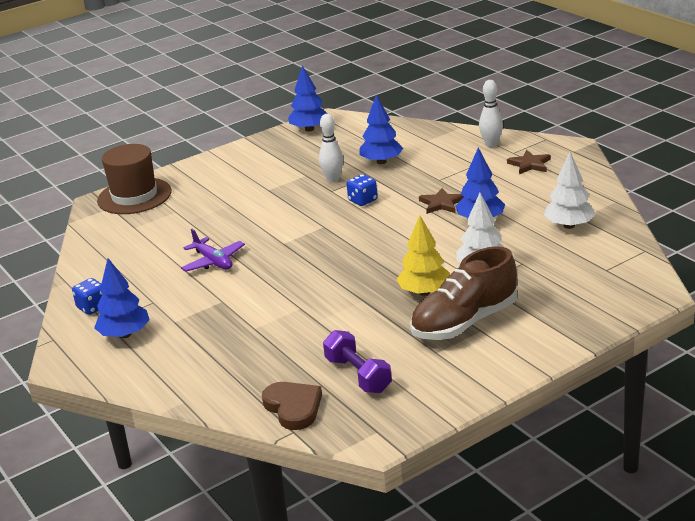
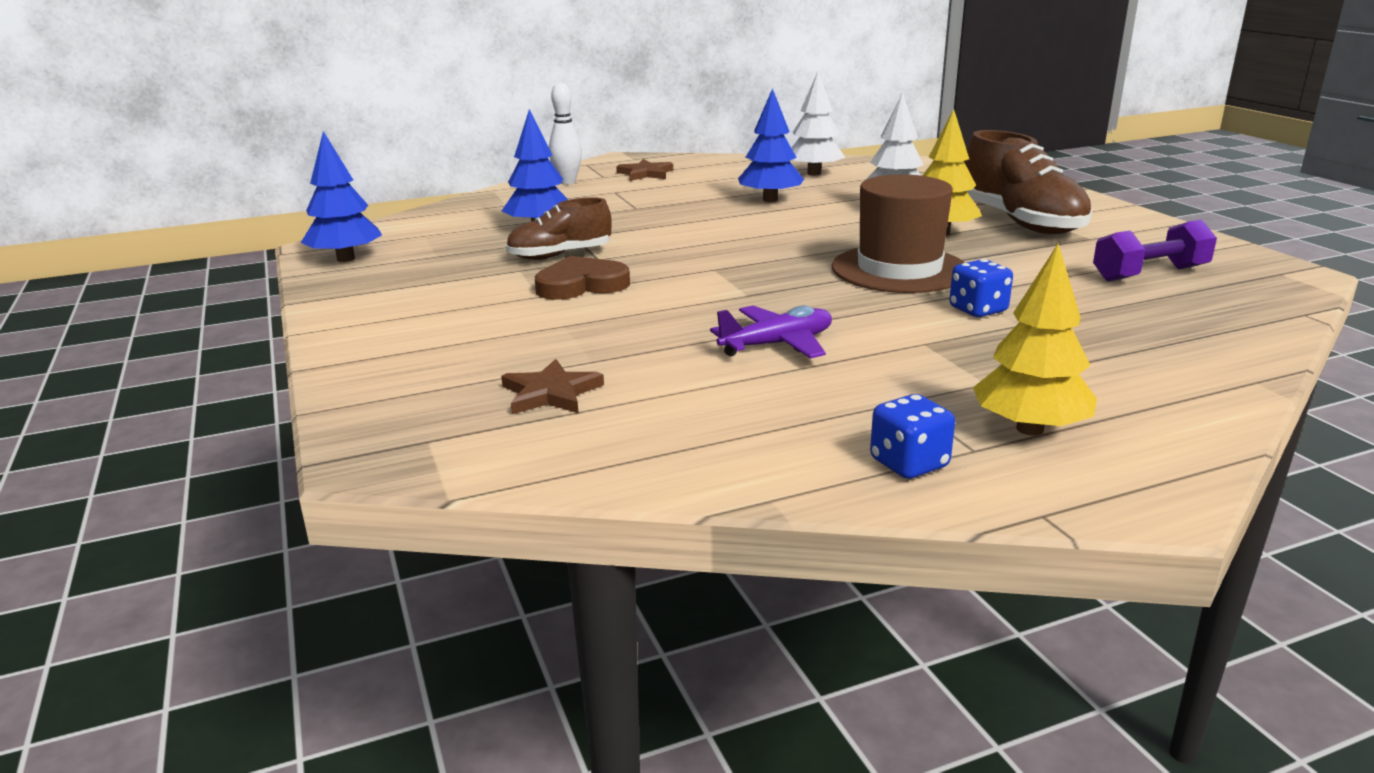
camera: 80 degrees left, 5 degrees down
blue tree [94,258,150,338] -> yellow tree [973,243,1097,436]
brown hat [97,144,172,214] -> brown hat moved to [832,174,965,293]
brown heart [262,382,322,430] -> brown heart moved to [535,256,630,300]
white bowling pin [319,114,343,183] -> brown shoe [506,197,611,260]
blue dice [347,174,378,206] -> blue dice moved to [949,259,1013,317]
brown star [419,188,464,214] -> brown star moved to [501,359,604,414]

